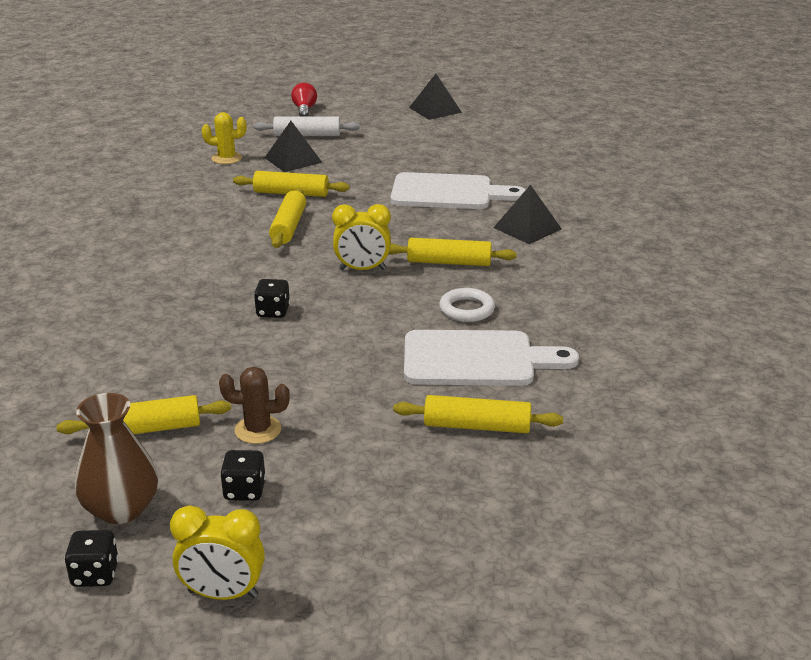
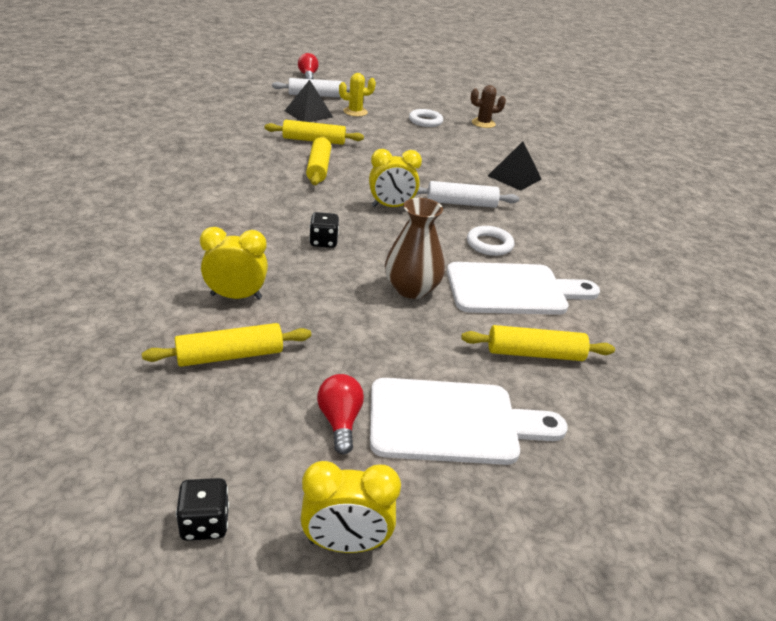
camera: 10 degrees left, 5 degrees up
brown vase [75,393,158,524] -> brown vase moved to [385,198,445,299]
yellow cactus [202,112,246,164] -> yellow cactus moved to [339,73,376,117]
brown cactus [219,367,290,444] -> brown cactus moved to [471,85,506,128]
black dice [220,450,266,501] -> red light bulb [317,374,364,455]
yellow rolling pin [389,238,517,266] -> white rolling pin [416,181,519,208]
white cutting board [390,172,525,209] -> white cutting board moved to [370,378,568,465]
black pyramid [409,74,462,120] -> none
none -> yellow clock [200,227,268,299]
none -> white ring [409,109,443,127]

